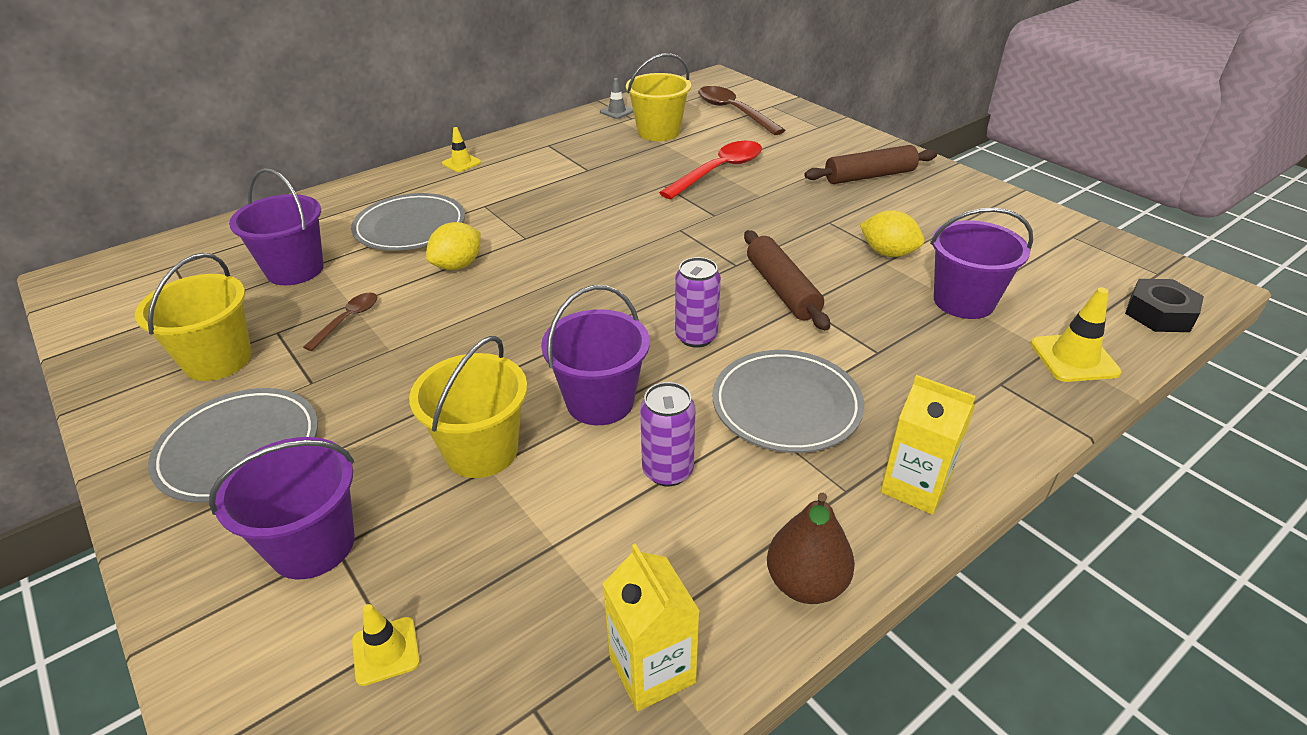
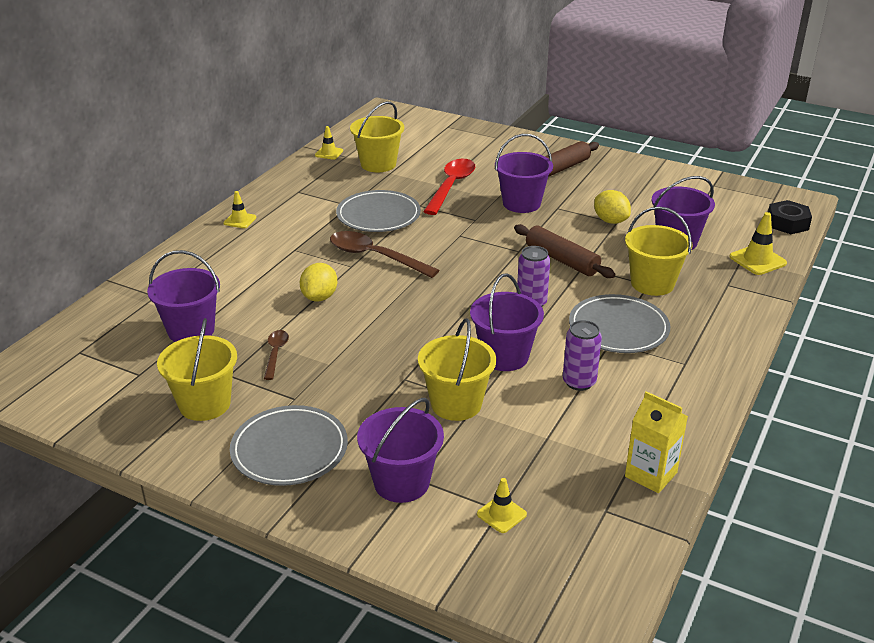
camera: 25 degrees left, 5 degrees down
grey plate [351,193,465,251] -> grey plate moved to [336,190,421,232]
grey traffic cone [600,78,633,119] -> yellow traffic cone [315,126,343,160]
brown spoon [698,86,785,135] -> brown spoon moved to [330,231,439,278]
brown pear [767,493,855,604] -> none
yellow lemon [860,210,924,257] -> yellow lemon turned 45 degrees clockwise [594,190,631,224]
yellow carton [881,375,976,515] -> none
none -> purple bucket [495,134,553,213]
none -> yellow bucket [625,206,693,296]

